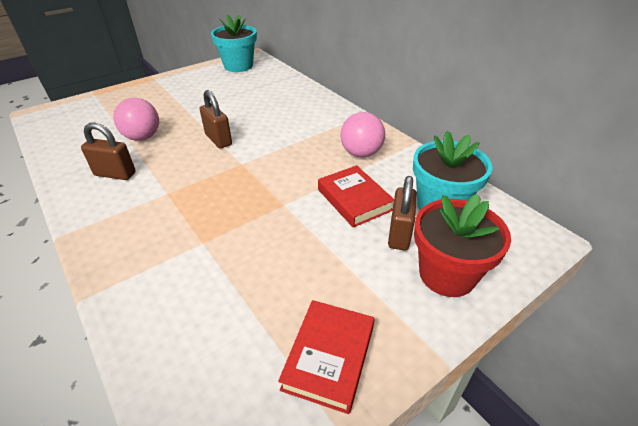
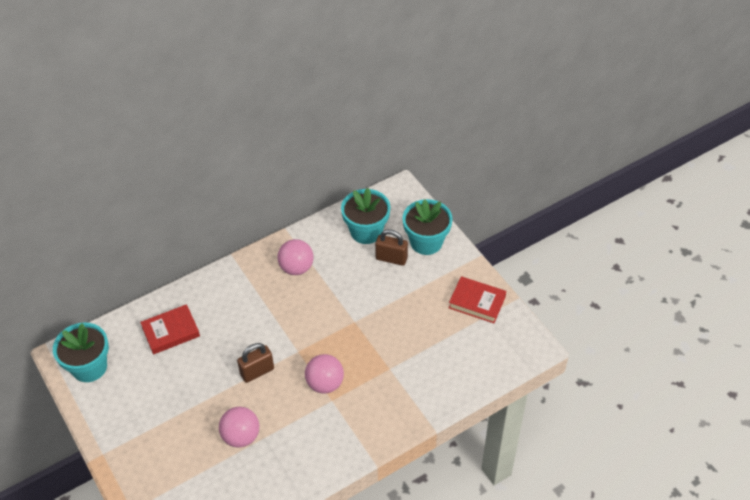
camera: 85 degrees left, 10 degrees up
brown padlock [81,122,136,180] -> none
red book [318,165,394,228] -> red book moved to [140,304,200,354]
red flower pot [414,194,511,297] -> turquoise flower pot [402,199,453,255]
none -> pink ball [305,354,344,393]

